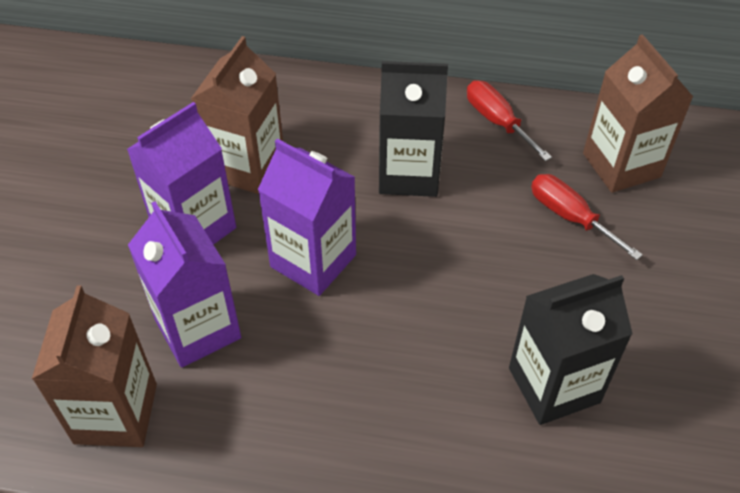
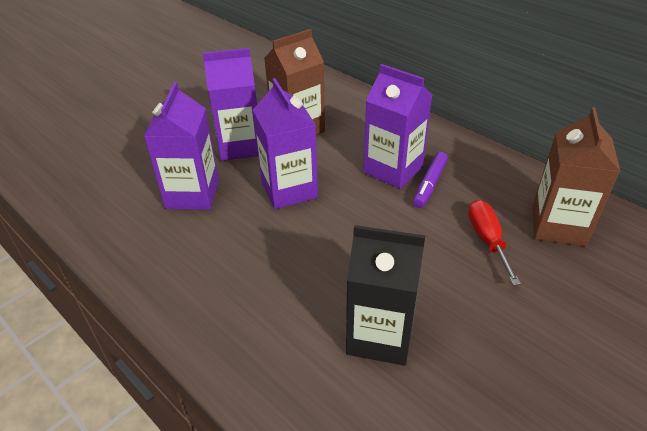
camera: 35 degrees right, 10 degrees down
brown carton [32,285,157,447] -> none
black carton [379,61,448,197] -> purple carton [363,64,432,189]
red screwdriver [467,81,552,161] -> none
none -> purple marker [413,152,448,208]

